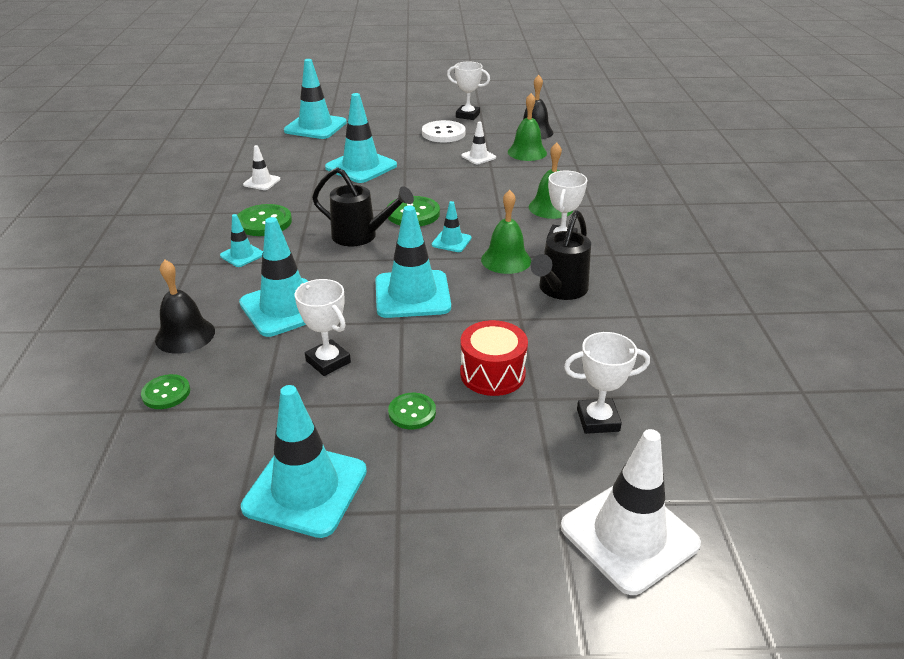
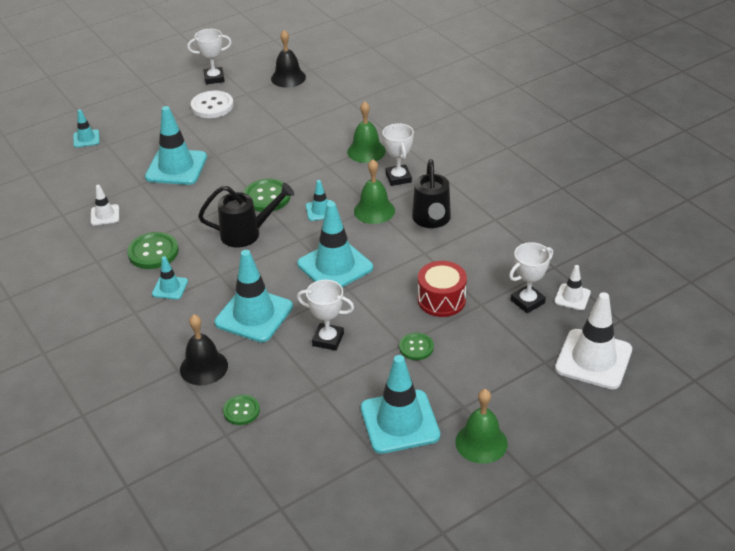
camera: 30 degrees left, 5 degrees up
turquoise traffic cone [284,59,347,139] -> turquoise traffic cone [73,109,100,148], size x0.50
white traffic cone [461,122,496,164] -> white traffic cone moved to [554,265,591,310]
green bell [508,93,547,161] -> green bell moved to [455,389,508,464]

